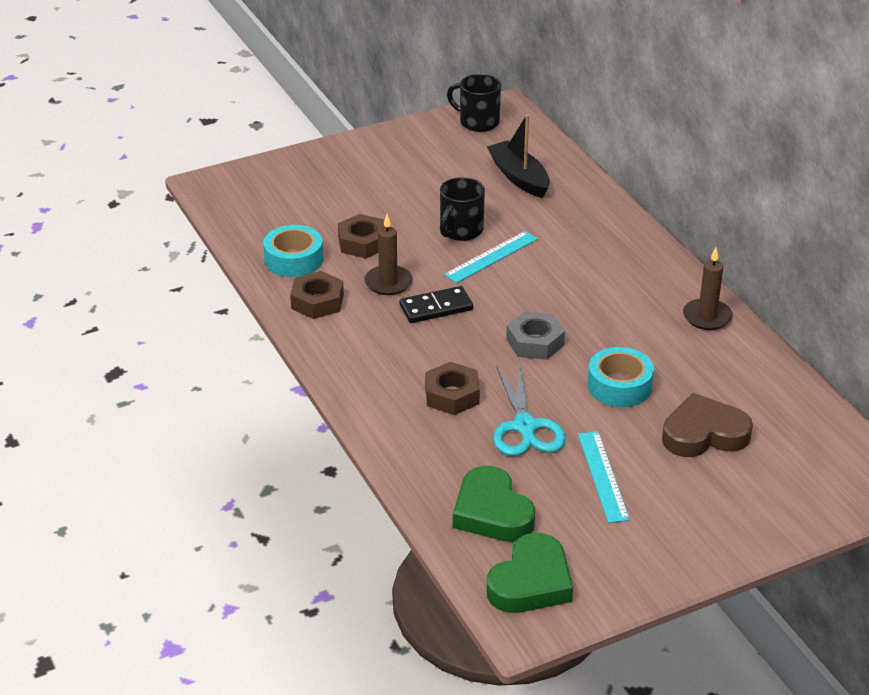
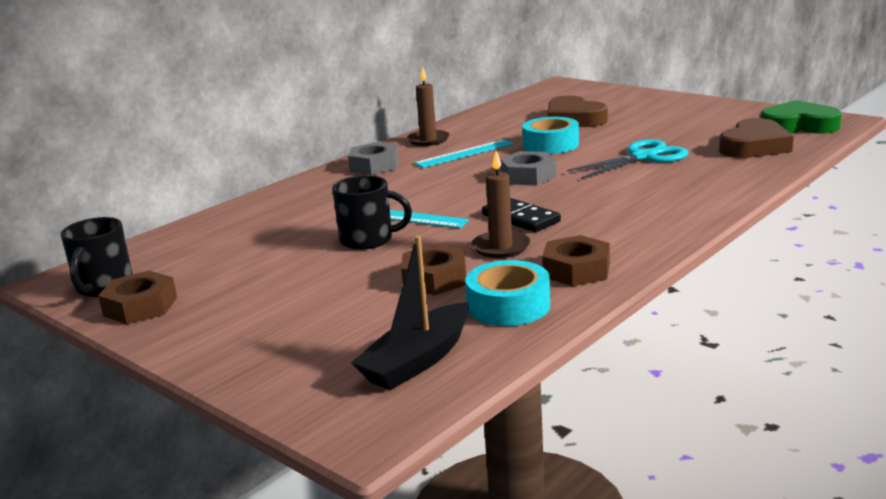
camera: 110 degrees left, 15 degrees down
brown nut [425,362,480,415] -> brown nut moved to [98,271,177,324]
green heart [453,466,535,542] -> brown heart [719,118,794,158]
black boat [487,114,550,198] -> black boat moved to [351,236,469,390]
turquoise ruler [578,431,630,523] -> turquoise ruler moved to [414,139,514,168]
none -> grey nut [348,142,398,175]

